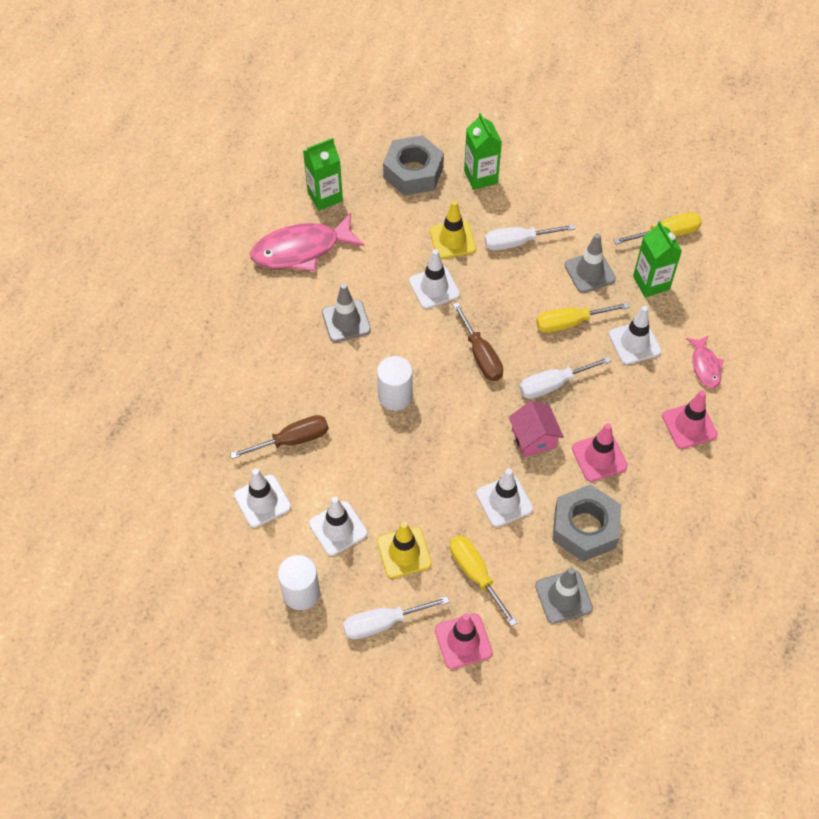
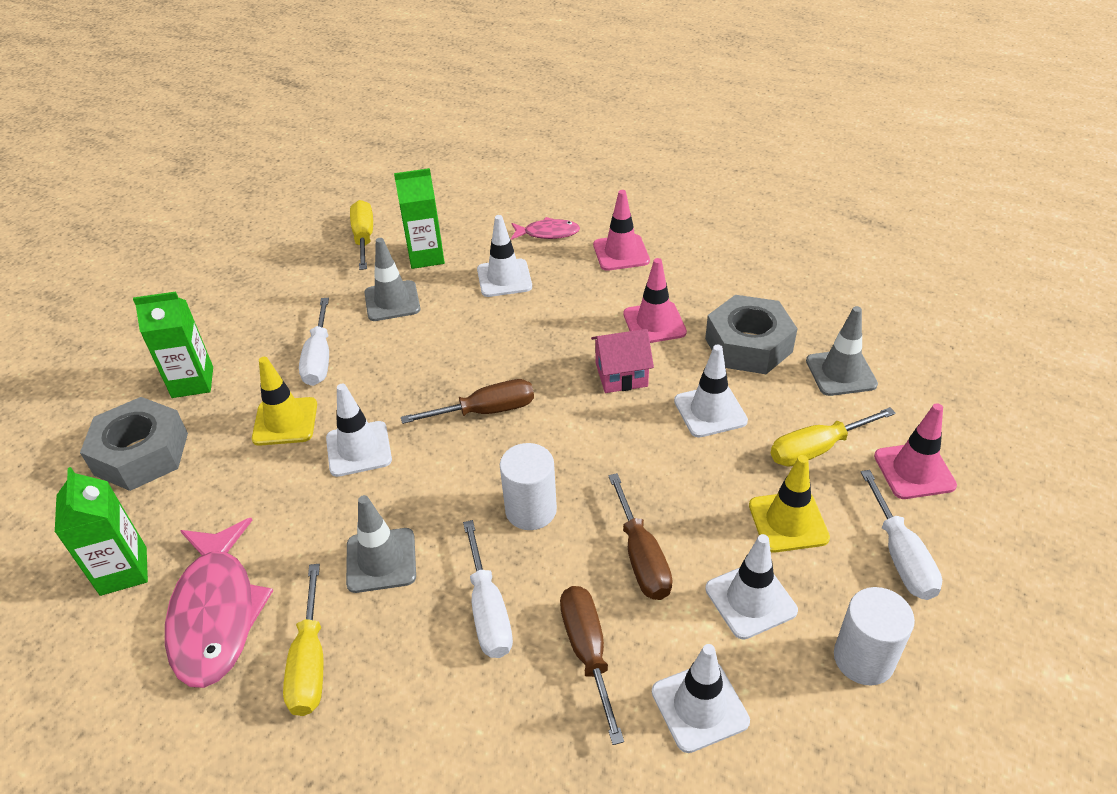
camera: 80 degrees left, 15 degrees down
white screwdriver [519,356,611,399] -> white screwdriver moved to [463,520,513,658]
yellow screwdriver [536,302,630,333] -> yellow screwdriver moved to [283,564,324,716]
none -> brown screwdriver [608,473,673,600]

